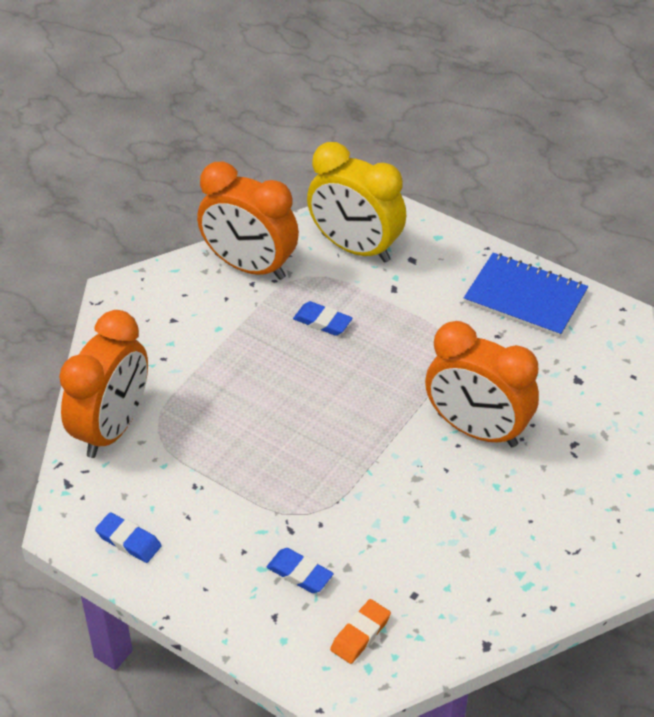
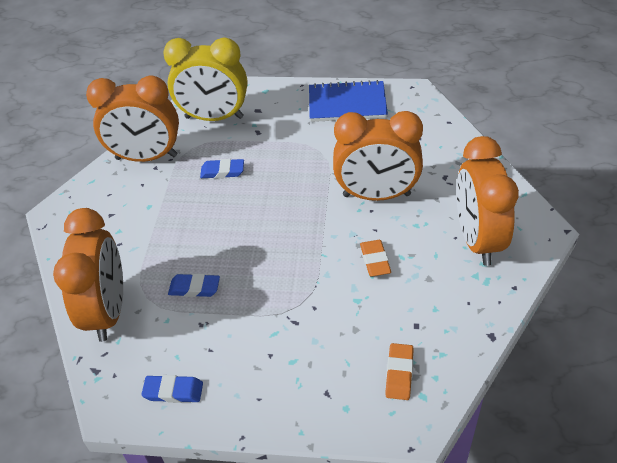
camera: 25 degrees left, 0 degrees up
blue eraser [267,548,334,593] -> blue eraser moved to [168,274,220,297]
none -> orange eraser [360,240,391,276]
none -> orange clock [456,136,519,266]

